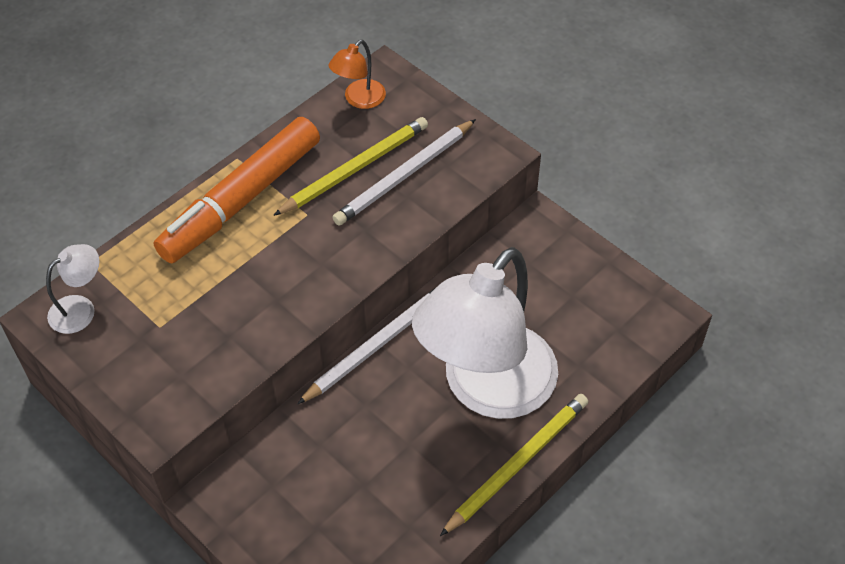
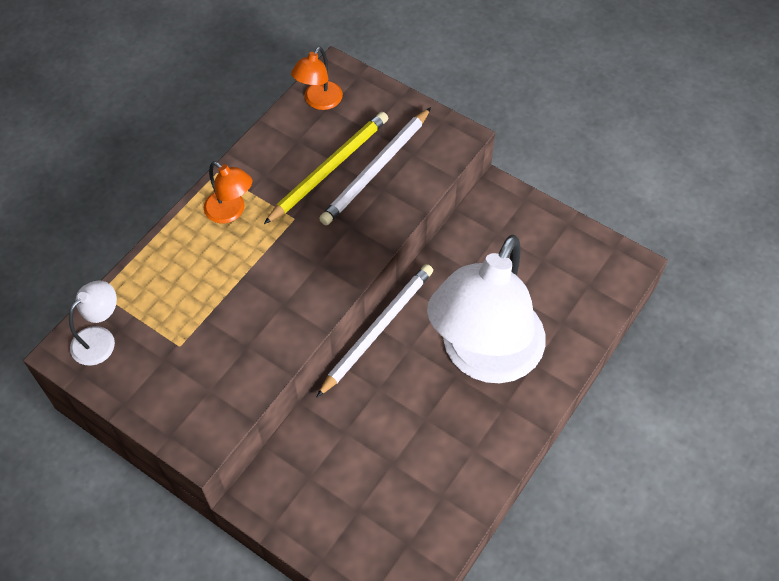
camera: 10 degrees left, 5 degrees up
orange marker [154,117,320,263] -> orange lamp [204,161,252,224]
yellow pencil [440,394,588,536] -> none

